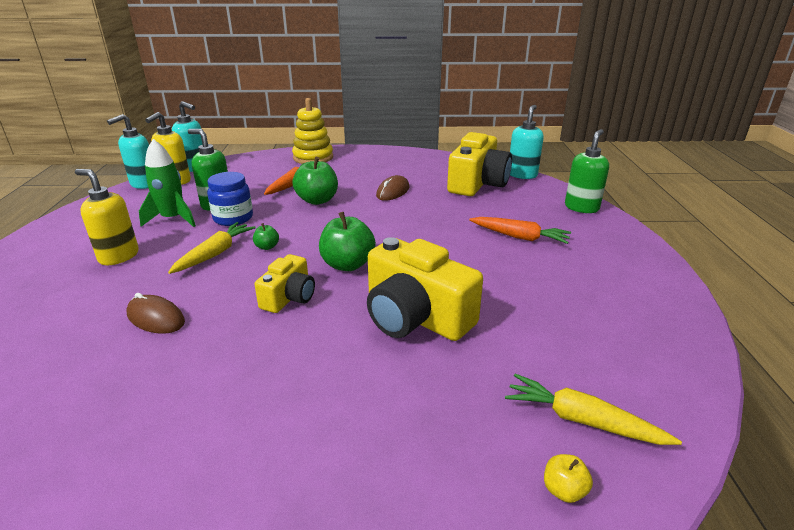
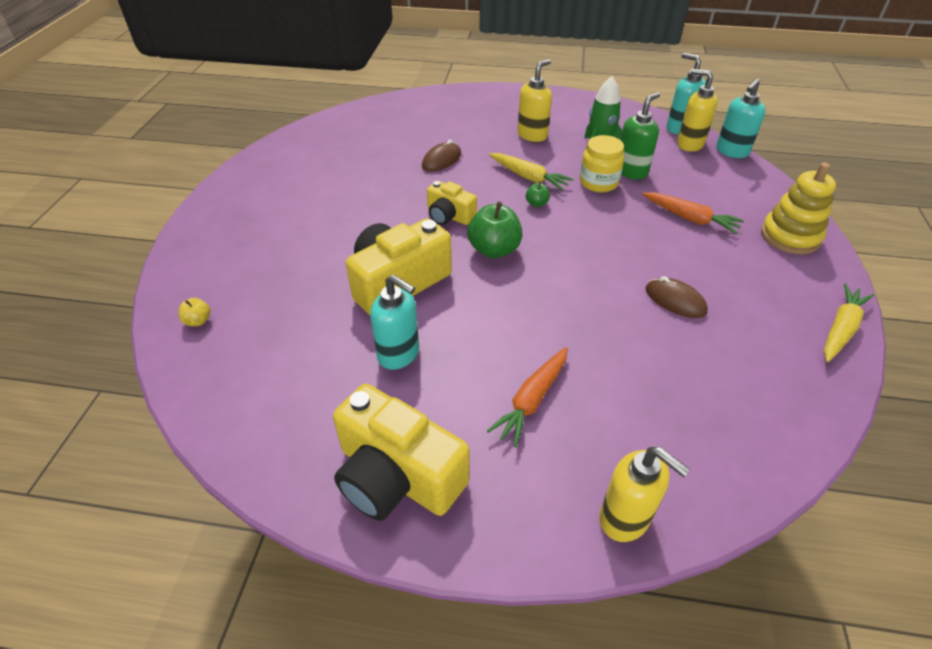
camera: 100 degrees right, 15 degrees up
blue jar [207,172,253,226] -> yellow jar [580,135,624,193]
green apple [292,156,338,205] -> none
yellow camera [447,132,512,196] -> yellow camera moved to [333,384,470,521]
yellow carrot [505,374,682,445] -> yellow carrot moved to [824,283,874,362]
turquoise soap dispenser [510,105,544,179] -> turquoise soap dispenser moved to [370,274,419,370]
green soap dispenser [565,129,609,213] -> yellow soap dispenser [599,447,690,542]

